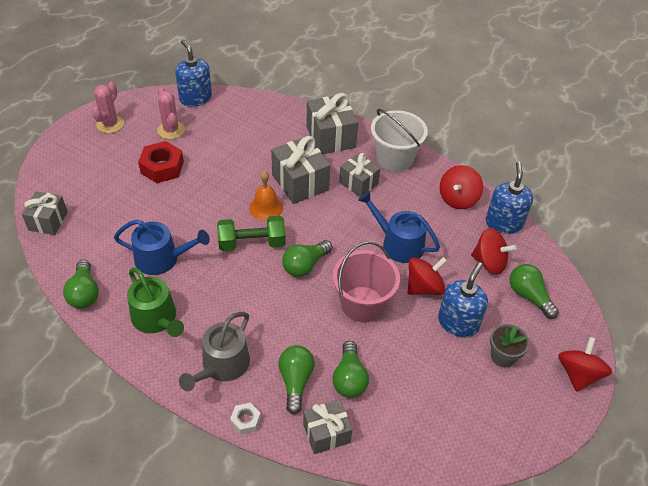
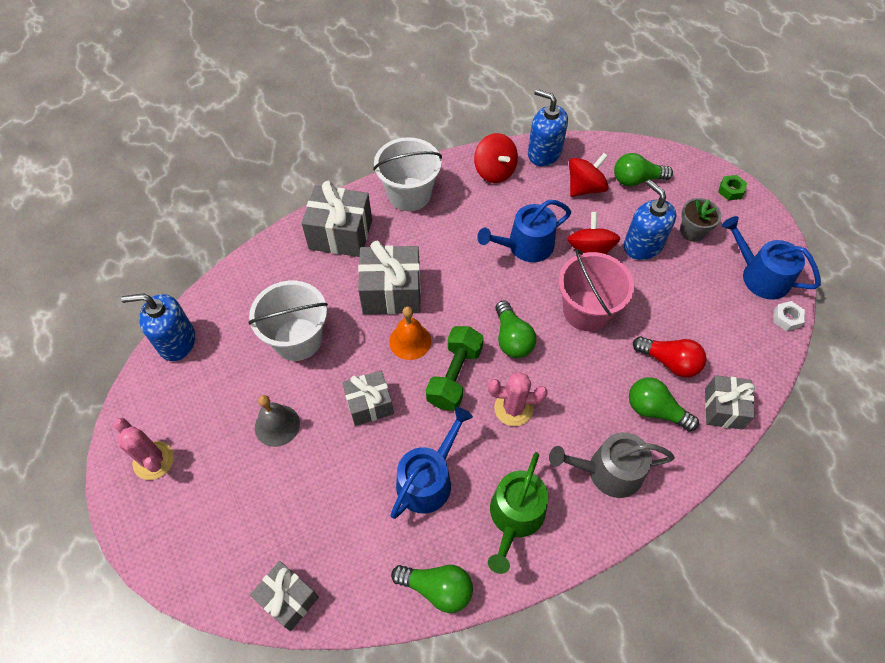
camera: 60 degrees left, 10 degrees up
green watering can [127,268,184,337] -> green watering can turned 120 degrees clockwise [488,452,548,574]
red nut [138,141,184,183] -> grey bell [255,395,300,447]
pink cactus [157,87,185,139] -> pink cactus moved to [488,372,548,426]
grey watering can [179,312,250,391] -> grey watering can turned 120 degrees clockwise [549,432,675,498]
white nut [230,403,261,434] -> white nut moved to [773,301,805,331]
green light bulb [332,341,369,398] -> red light bulb [633,336,706,377]
grey gift [339,153,380,197] -> grey gift moved to [342,371,394,426]
red spinning top [558,337,612,392] -> green nut [718,175,747,201]
none -> white bucket [249,280,328,361]
none -> blue watering can [722,216,821,300]

